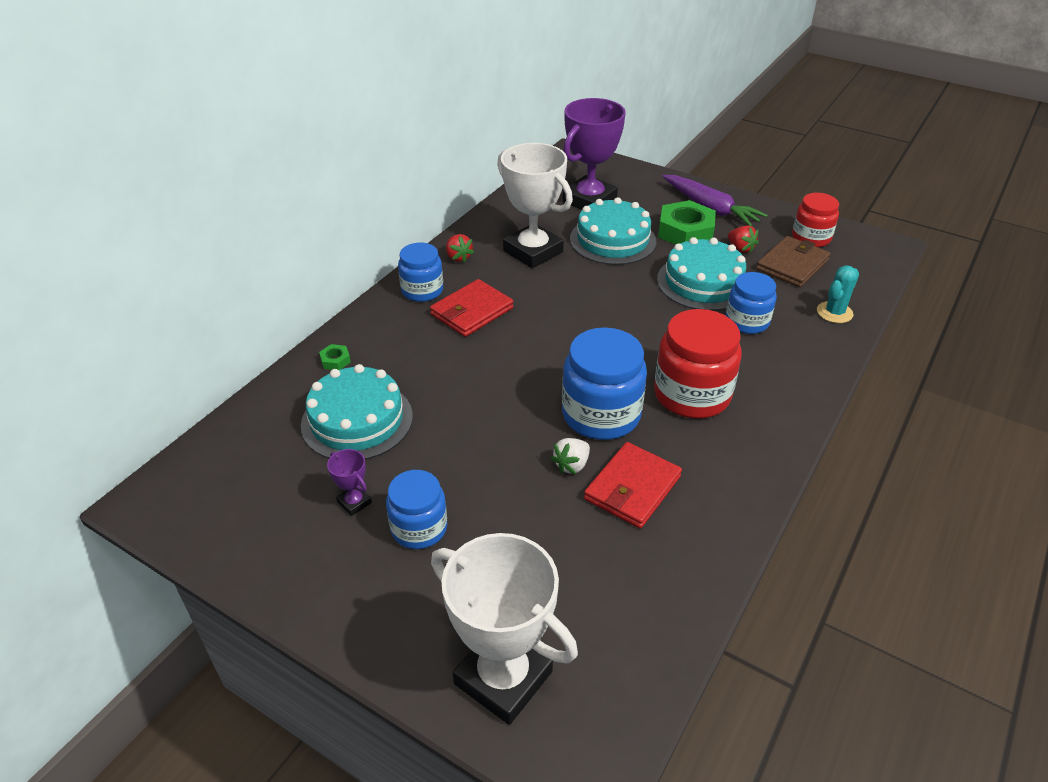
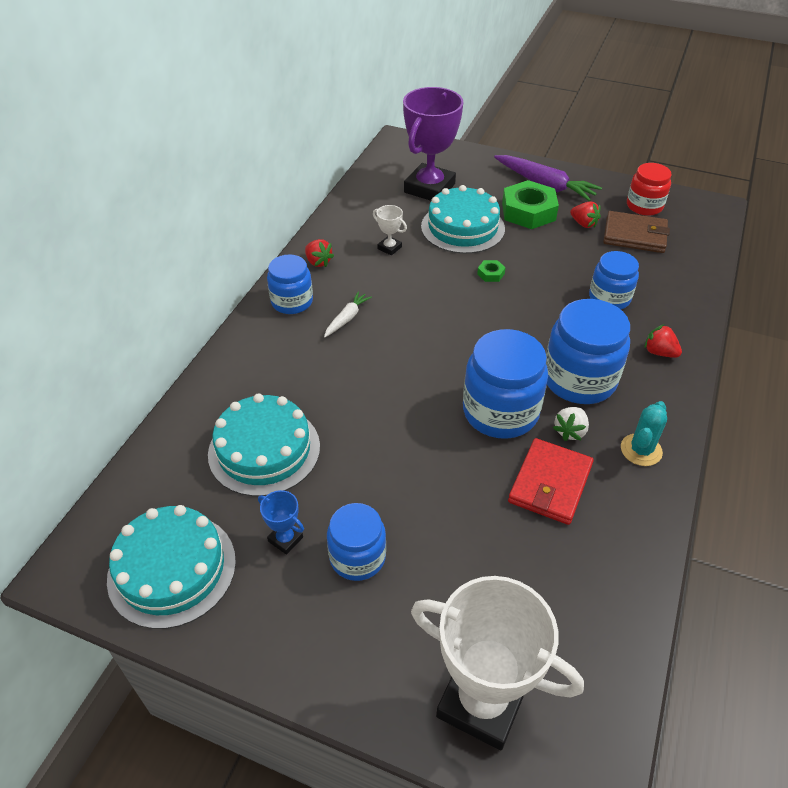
camera: 10 degrees left, 5 degrees up
green nut [319,344,351,370] -> green nut moved to [477,260,506,282]
purple trophy [327,449,372,516] -> blue trophy [258,490,304,555]
red wallet [430,279,514,337] -> white carrot [324,291,372,337]
white trophy [497,143,573,268] -> white trophy [373,205,407,256], size x0.42
white strawberry [551,438,590,474] -> white strawberry moved to [553,407,589,441]
red jar [654,309,742,418] -> blue jar [546,299,630,404]
turquoise cake [657,237,746,311] -> turquoise cake moved to [107,505,236,629]
brown wallet [756,236,831,287] -> brown wallet turned 75 degrees clockwise [603,211,670,253]
turquoise cactus [817,265,859,323] -> turquoise cactus moved to [621,401,667,466]
none -> red strawberry [644,324,682,358]

